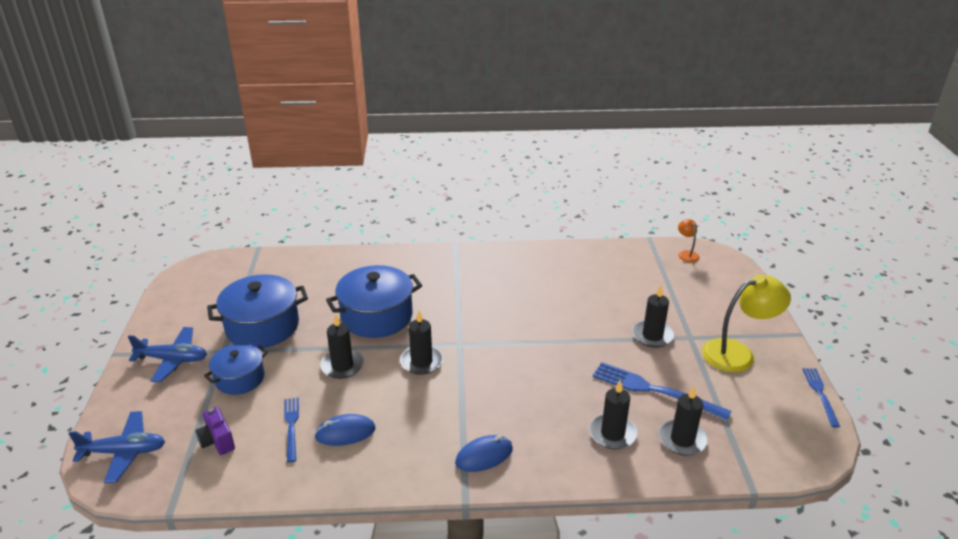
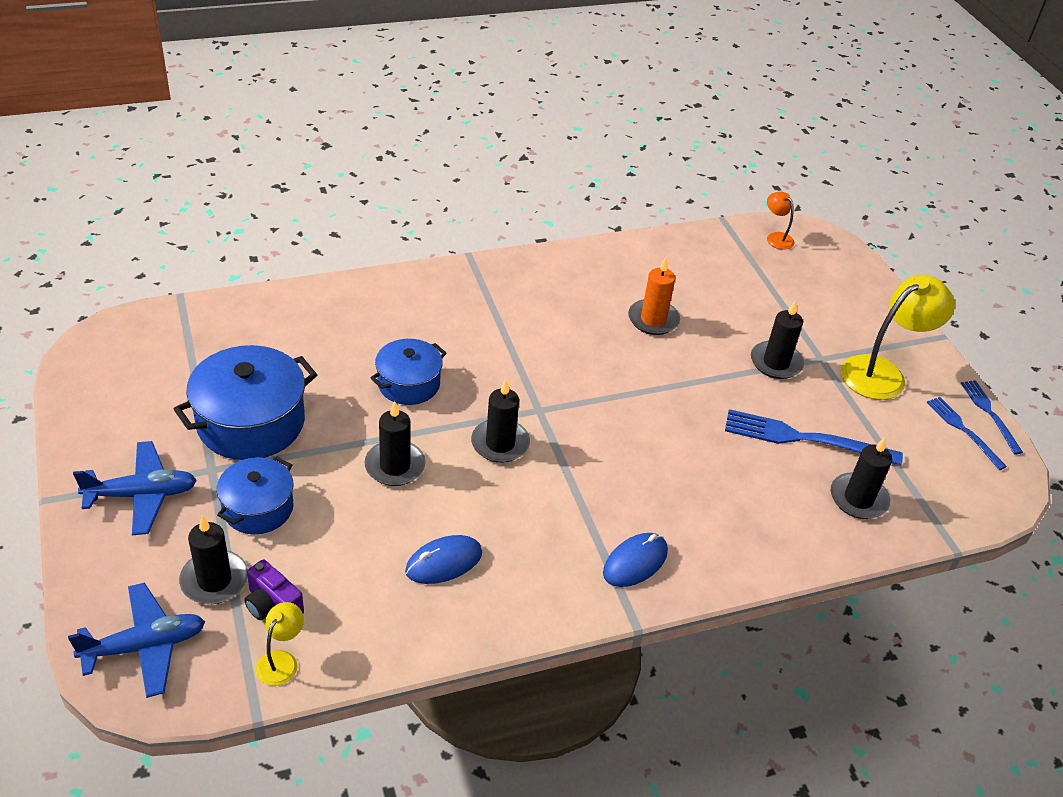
camera: 20 degrees left, 10 degrees up
blue fork [284,397,299,462] -> blue fork moved to [927,397,1007,470]
blue pot [326,265,422,338] -> blue pot [371,339,446,405], size x0.61
black candle [589,380,637,449] -> black candle moved to [179,515,248,604]
none -> yellow lamp [256,602,304,686]
none -> orange candle [628,257,680,335]

